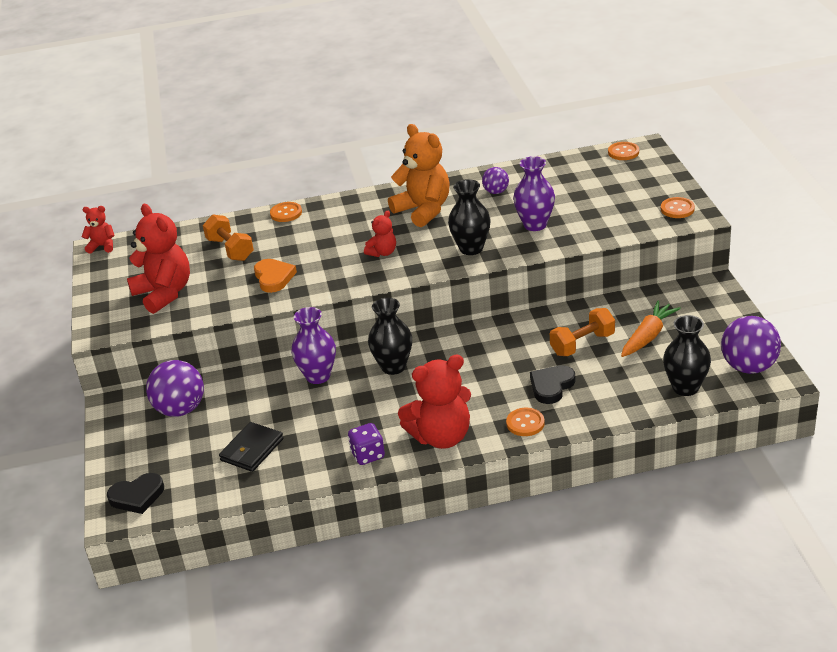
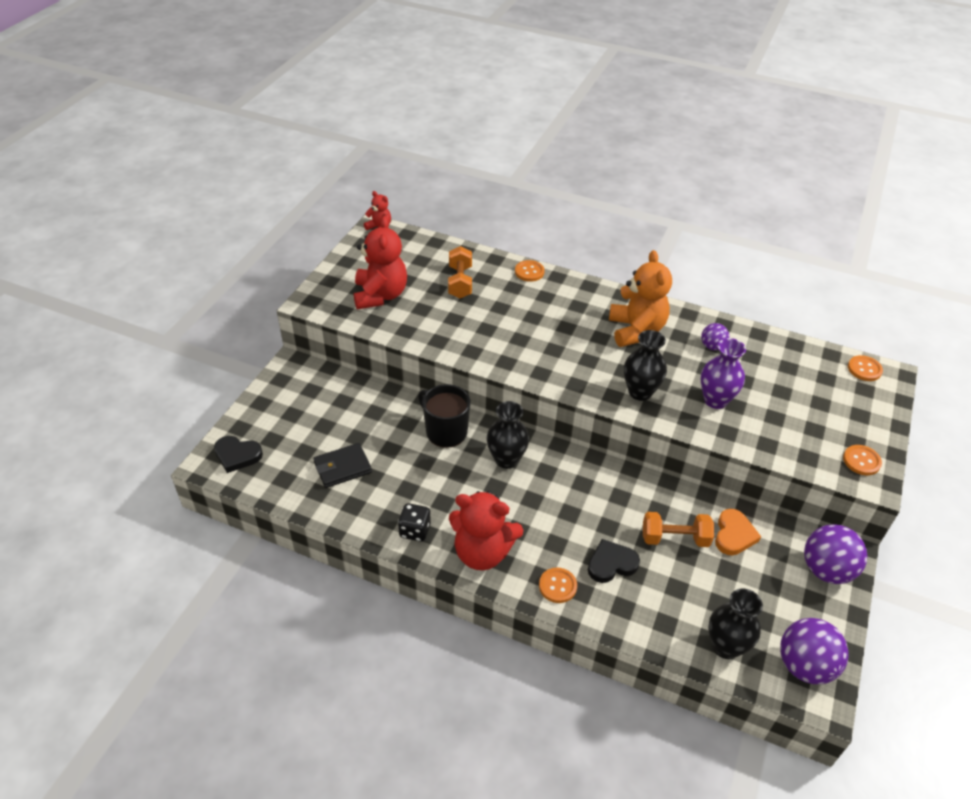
camera: 30 degrees right, 10 degrees up
purple ball [146,360,204,417] -> purple ball moved to [804,524,867,584]
orange heart [254,259,297,293] -> orange heart moved to [715,509,761,555]
purple vase [291,307,336,384] -> black mug [418,384,470,448]
purple dice [348,423,385,465] -> black dice [398,503,431,542]
red teddy bear [364,211,396,257] -> none
orange carrot [621,301,681,357] -> none

